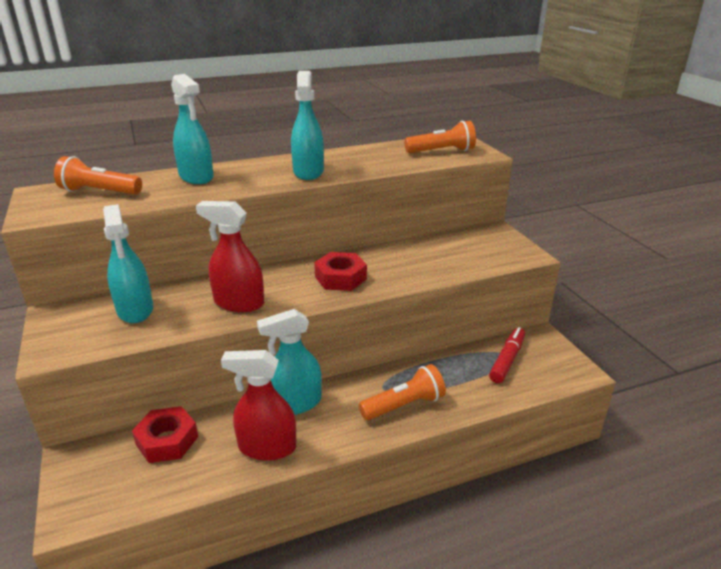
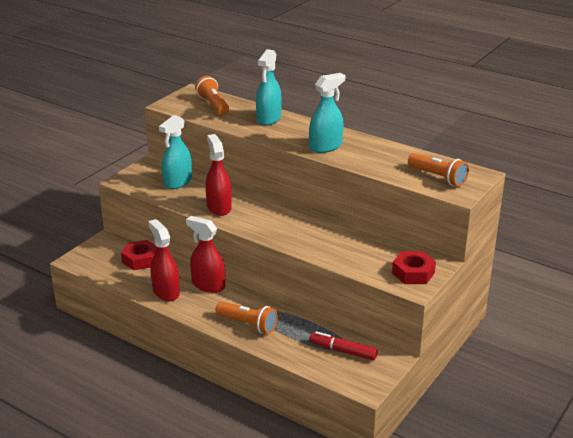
camera: 55 degrees right, 0 degrees up
turquoise spray bottle [257,309,322,415] -> red spray bottle [186,216,225,293]
red nut [314,252,367,291] -> red nut moved to [392,251,436,284]
red marker [489,327,525,383] -> red marker turned 150 degrees counterclockwise [309,331,378,360]

